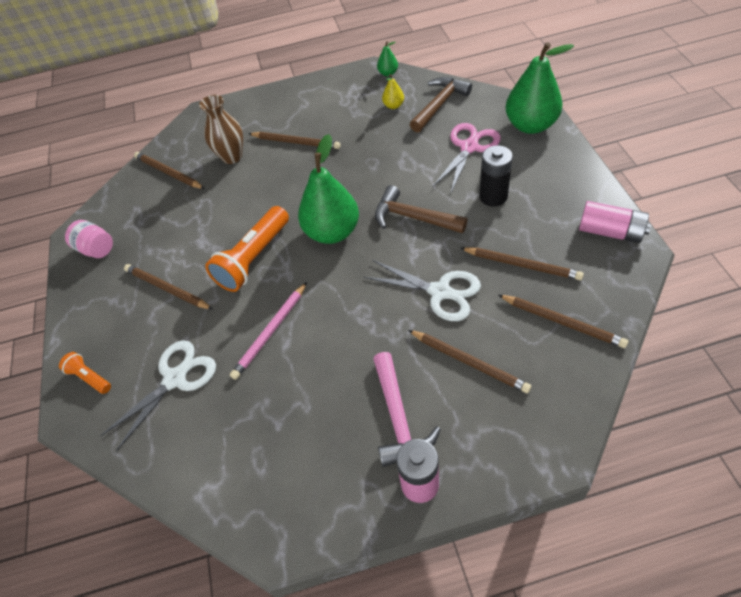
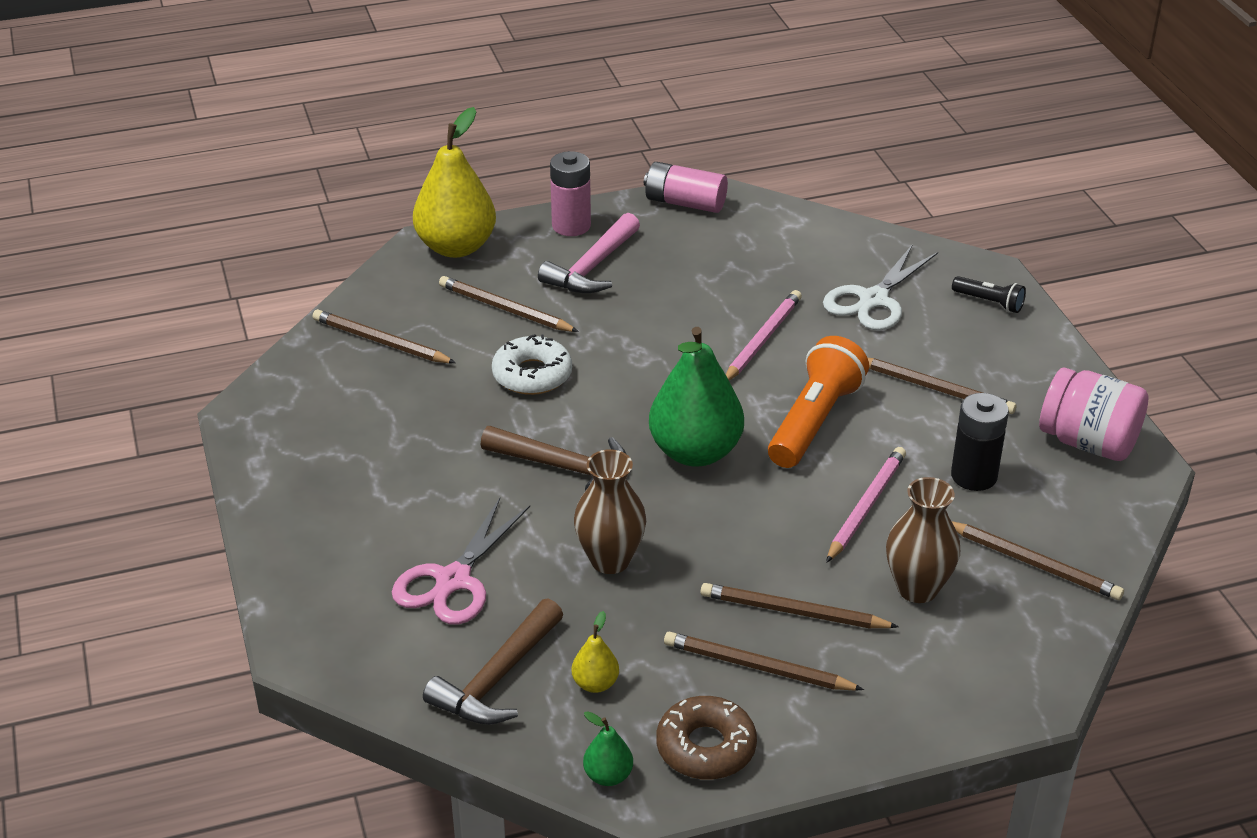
camera: 170 degrees right, 15 degrees down
orange flashlight [59,352,111,394] -> black flashlight [952,276,1026,313]
pink jar [65,220,113,258] -> pink jar [1039,367,1148,461], size x1.51
white scissors [363,260,481,321] -> white donut [492,334,572,395]
pink hammer [373,352,441,467] -> pink hammer turned 135 degrees counterclockwise [538,213,640,293]
brown pencil [460,247,584,280] -> brown pencil moved to [664,632,864,691]
black battery [479,145,513,207] -> black battery moved to [951,393,1009,491]
green pear [506,42,574,134] -> none
pink battery [579,201,651,243] -> pink battery moved to [644,162,728,213]
none -> yellow pear [413,107,496,258]
none -> brown vase [574,449,646,574]
none -> brown donut [656,696,757,780]
none -> pink pencil [826,447,906,563]

